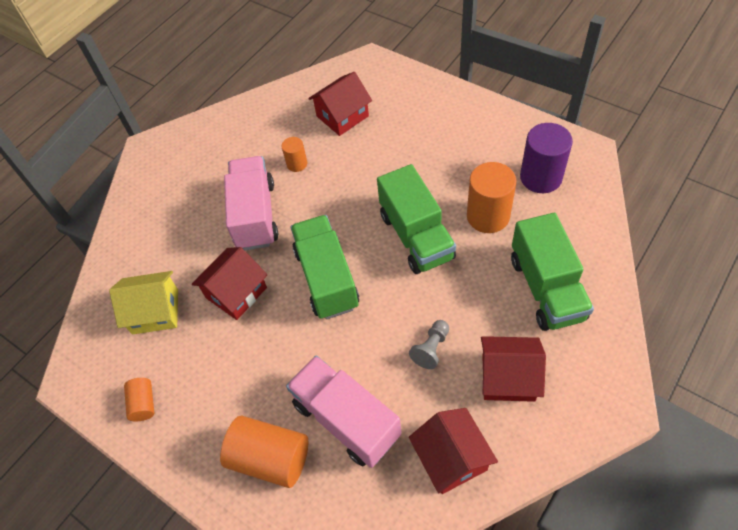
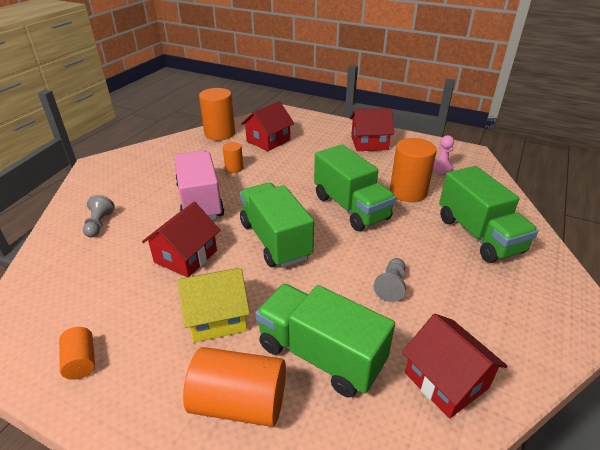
camera: 15 degrees left, 20 degrees down
yellow house [109,271,178,334] -> yellow house moved to [177,268,250,342]
pink truck [286,356,402,468] -> green truck [255,284,395,398]
red house [481,336,546,402] -> red house moved to [350,108,394,151]
purple cylinder [520,123,573,193] -> pink pawn [433,135,454,174]
none -> grey pawn [83,195,115,237]
none -> orange cylinder [199,88,235,141]

